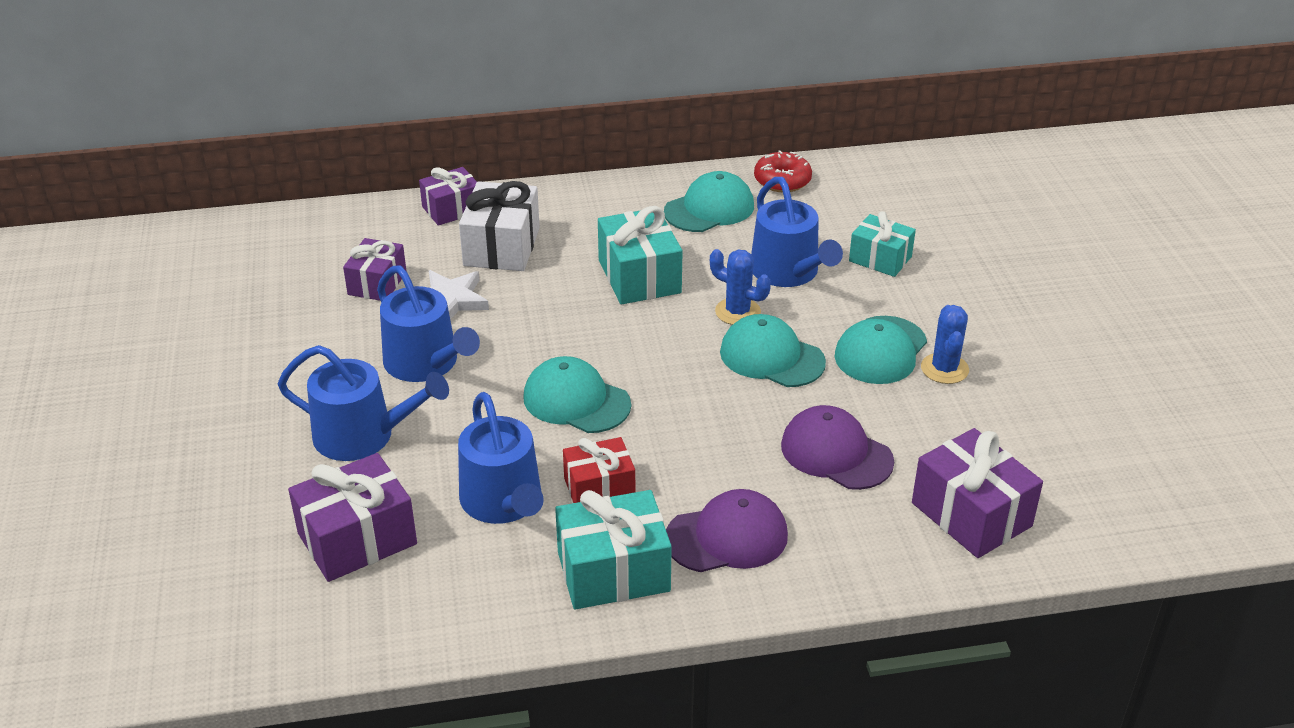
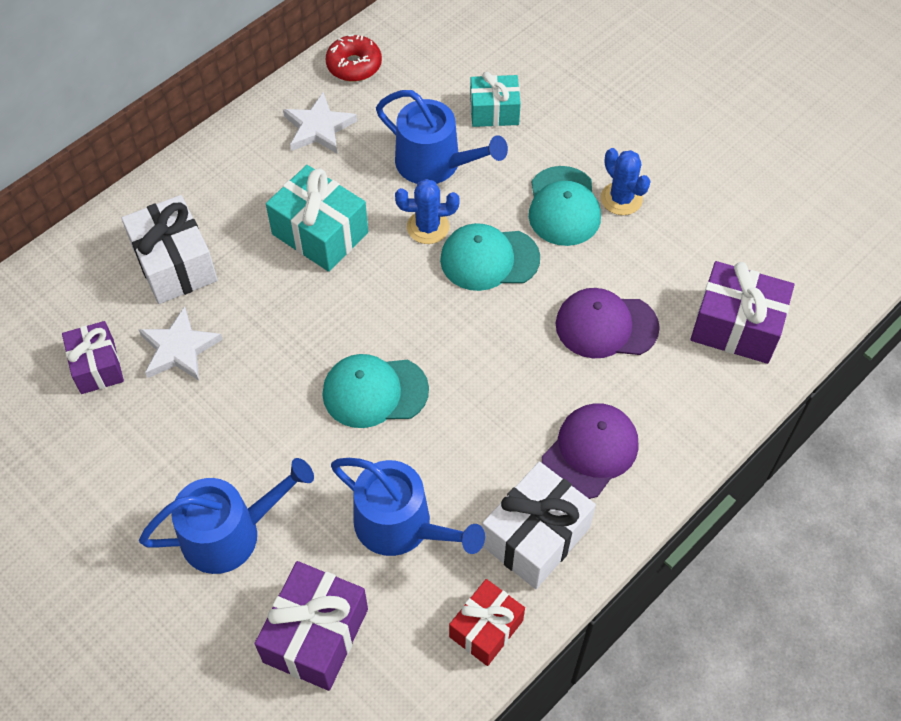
camera: 35 degrees left, 20 degrees up
blue watering can [377,265,480,382] -> none
purple gift [419,167,477,226] -> none
turquoise gift [555,490,672,609] -> white gift [482,461,596,589]
red gift [563,437,635,503] -> red gift moved to [449,579,525,666]
turquoise cap [664,171,754,232] -> white star [283,92,357,153]

